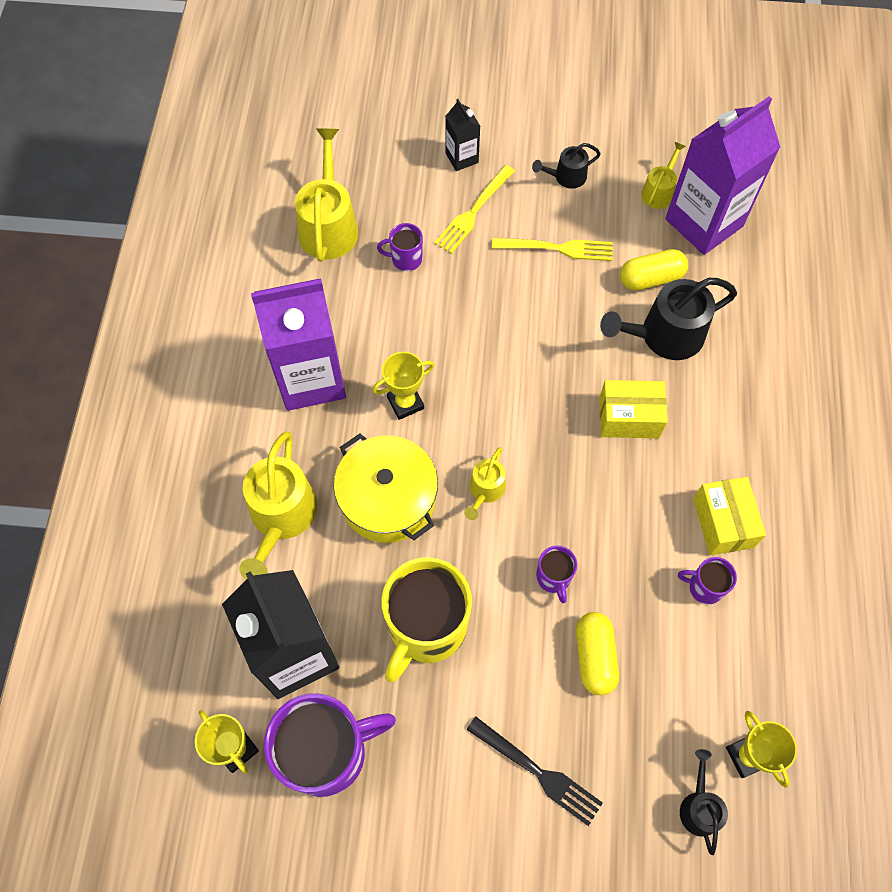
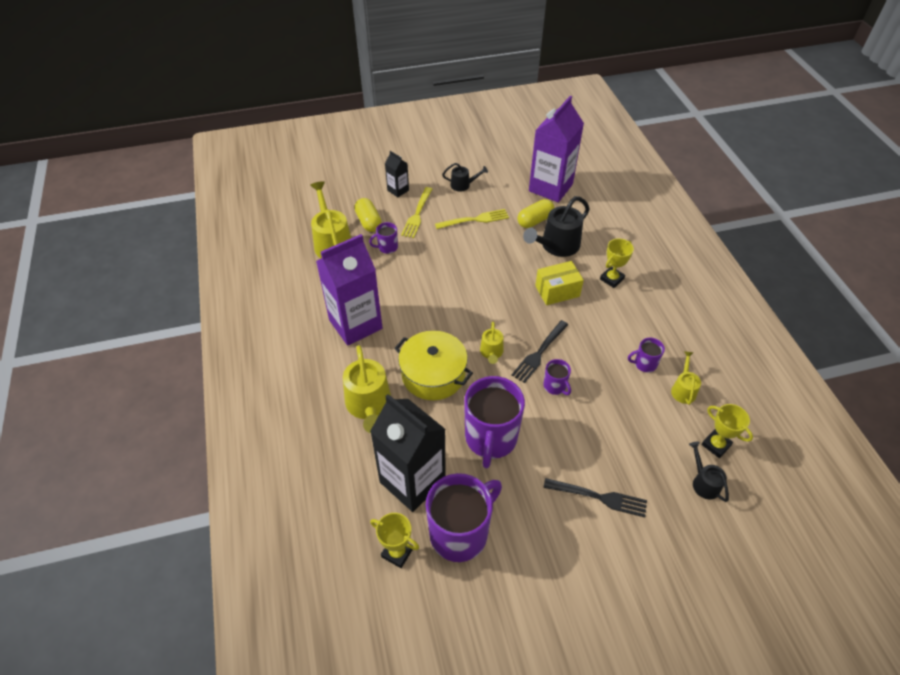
camera: 20 degrees left, 15 degrees down
yellow trophy [372,352,434,420] -> yellow trophy moved to [600,239,634,288]
yellow mug [381,557,472,682] -> purple mug [464,376,525,468]
black watering can [532,143,601,189] -> black watering can turned 135 degrees counterclockwise [442,163,488,192]
yellow capsule [576,612,619,695] -> yellow capsule moved to [354,198,382,232]
yellow watering can [641,142,686,209] -> yellow watering can moved to [671,351,701,405]
yellow box [693,477,766,555] -> none
none -> black fork [511,320,568,383]

